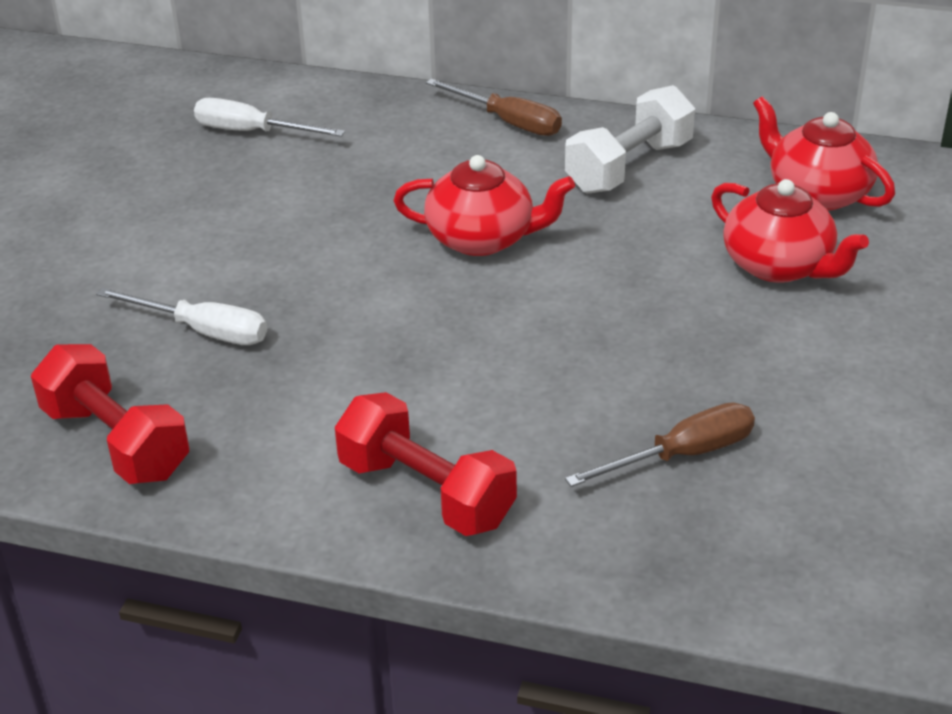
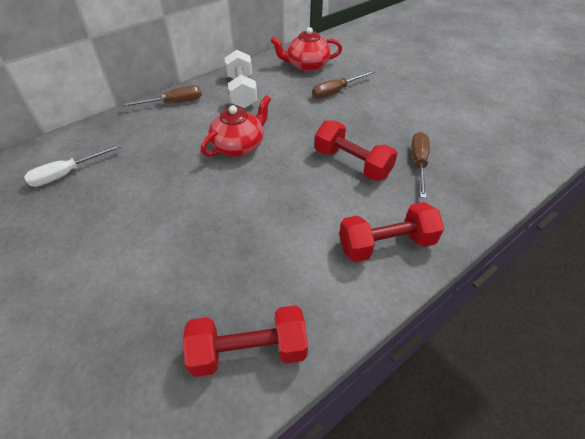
camera: 55 degrees left, 10 degrees up
white screwdriver [96,288,267,345] -> none
red teapot [711,179,869,283] -> brown screwdriver [312,71,374,99]
none -> red dumbbell [315,120,398,181]

